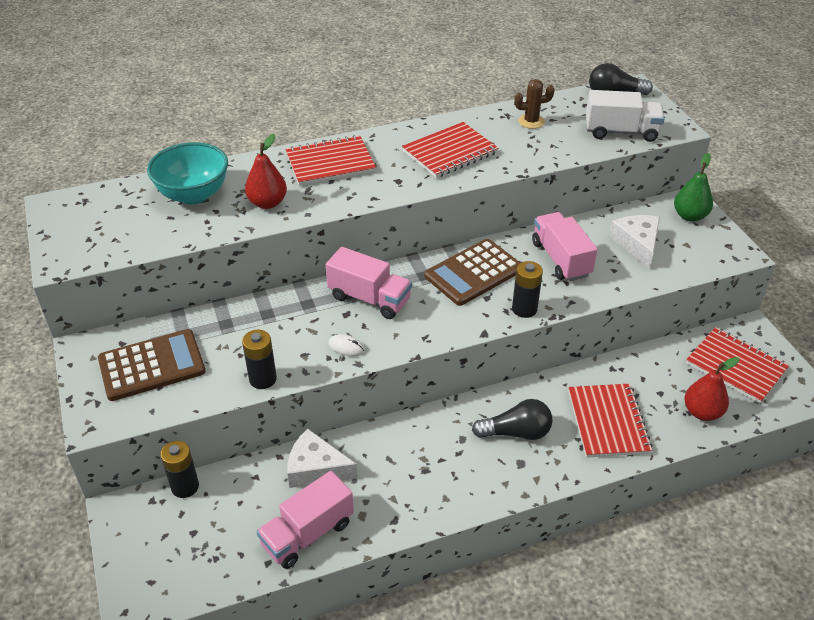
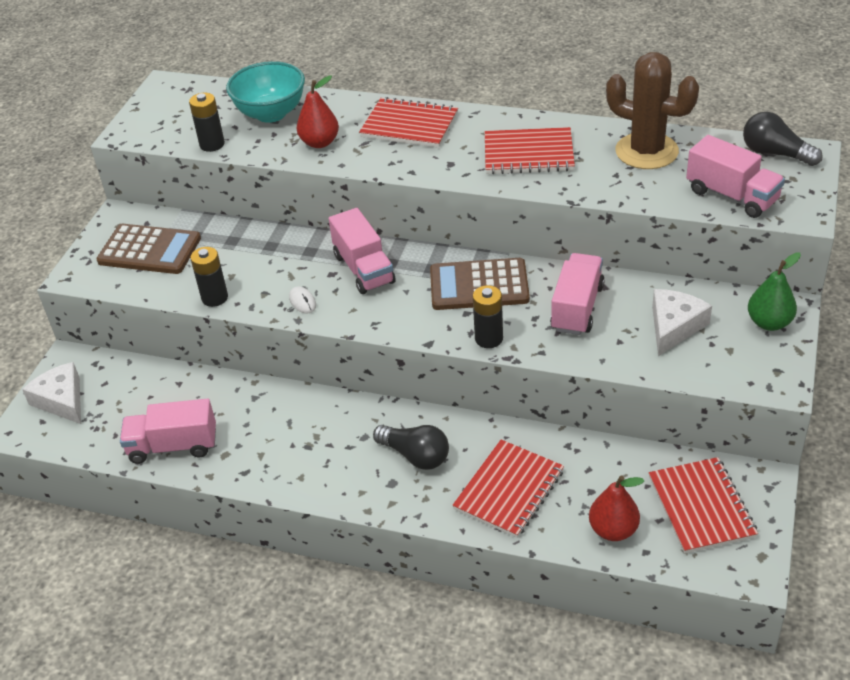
camera: 40 degrees right, 0 degrees up
black battery [160,441,199,498] -> black battery moved to [189,93,225,152]
white cheese [287,429,358,488] -> white cheese moved to [22,362,81,424]
brown cactus [514,79,555,129] -> brown cactus [606,52,699,169], size x1.98
white truck [586,90,665,142] -> pink truck [686,135,785,218]

